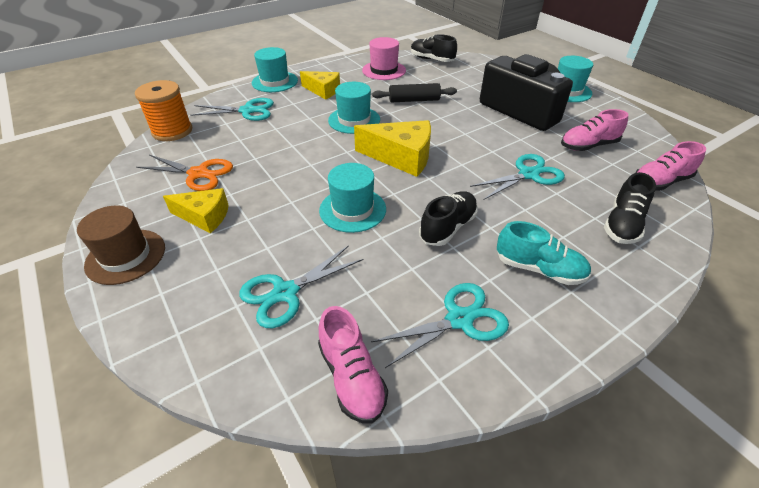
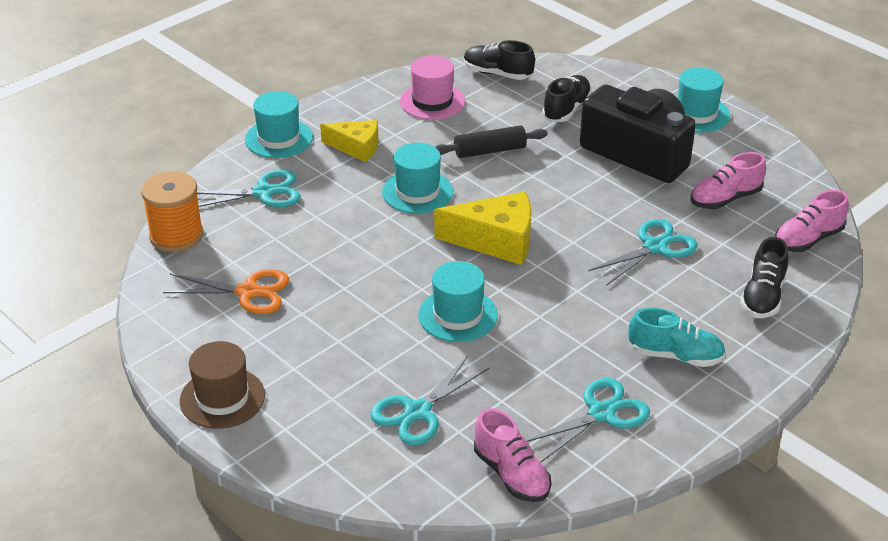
camera: 10 degrees left, 5 degrees down
yellow cheese [163,188,229,233] -> none
black shoe [419,191,478,246] -> black shoe moved to [542,75,592,122]

